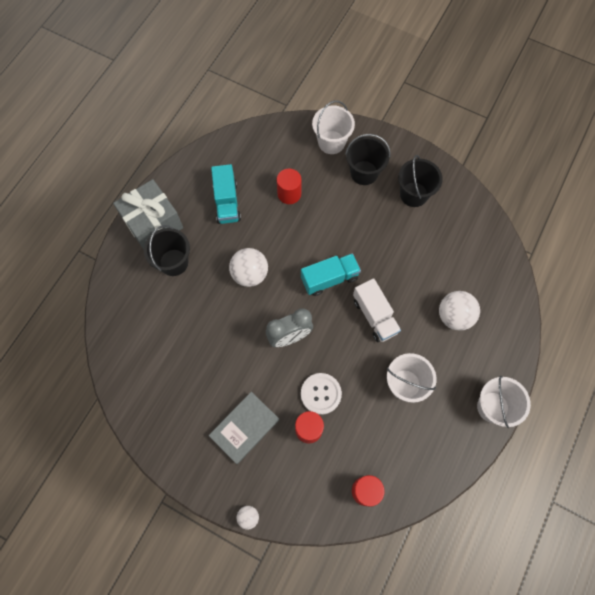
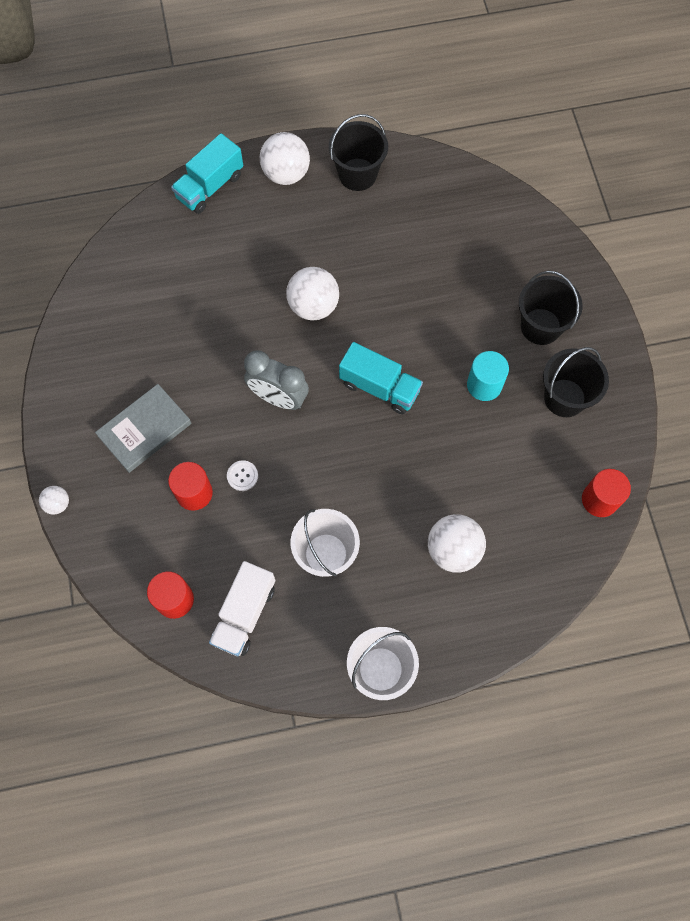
camera: 50 degrees right, 0 degrees up
grey gift [113,179,183,249] -> white ball [260,132,310,185]
black bucket [144,225,190,276] -> black bucket moved to [329,114,388,191]
grey book [208,392,279,464] -> grey book turned 45 degrees counterclockwise [95,384,191,473]
turquoise truck [211,164,241,224] -> turquoise truck moved to [171,133,243,214]
red cylinder [277,169,302,204] -> red cylinder moved to [582,469,631,517]
white button [301,373,342,415] -> white button [227,460,258,491], size x0.56
white bucket [312,100,355,154] -> none
white truck [353,278,401,342] -> white truck moved to [209,561,275,656]
none -> turquoise cylinder [467,351,509,401]

